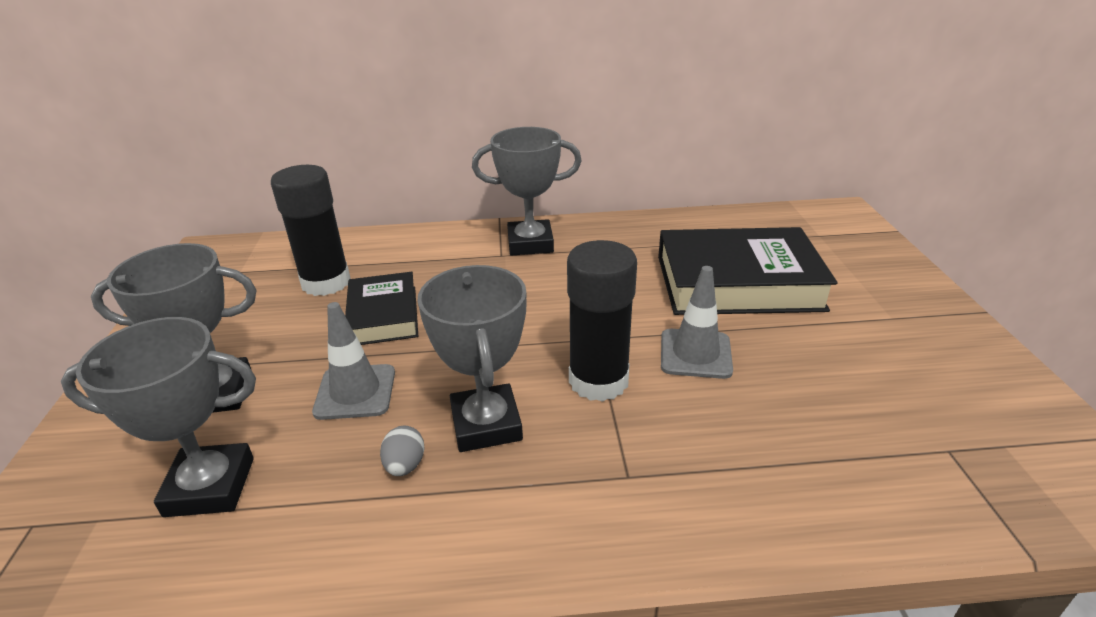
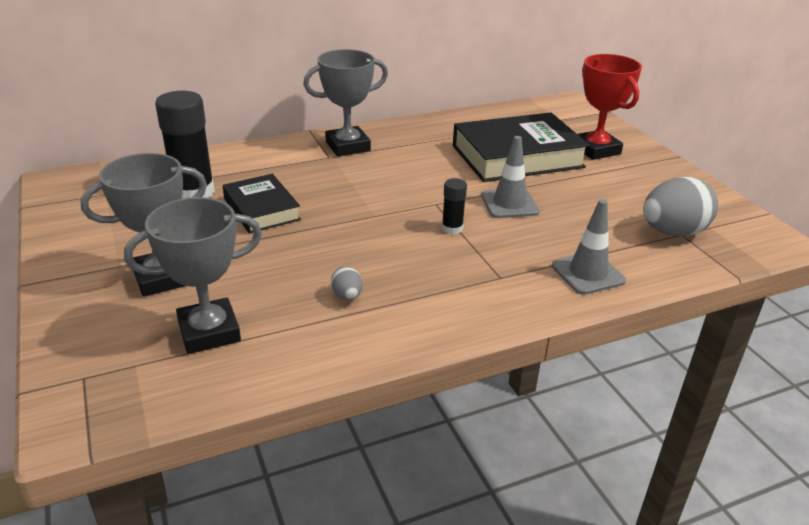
camera: 20 degrees left, 0 degrees up
grey traffic cone [312,302,395,420] -> grey traffic cone moved to [552,199,626,295]
grey trophy [418,265,526,452] -> none
black glue stick [567,240,637,402] -> black glue stick [442,178,467,234], size x0.49
none -> red trophy [578,54,642,160]
none -> grey egg [643,177,718,236]

